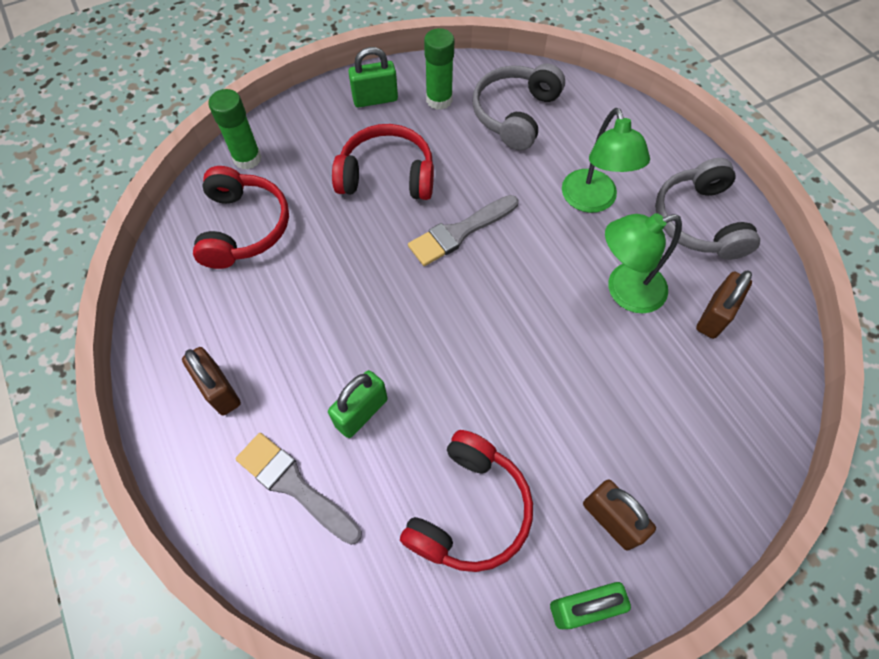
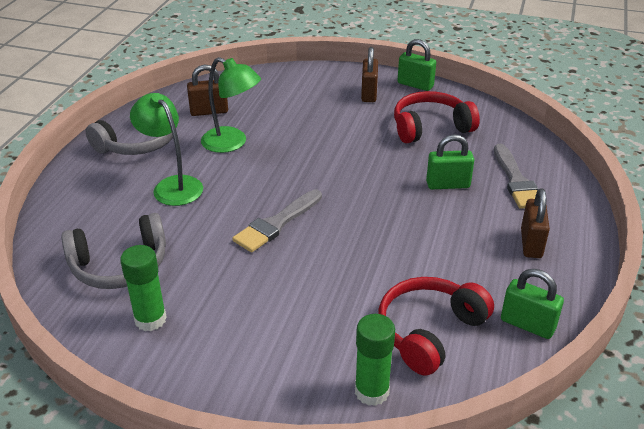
camera: 135 degrees left, 25 degrees down
red headphones [332,124,434,200] -> none
green padlock [348,47,398,108] -> green padlock moved to [501,269,564,339]
grey brush [408,195,518,266] -> grey brush turned 120 degrees clockwise [232,190,322,252]
green lamp [562,108,650,213] -> green lamp turned 75 degrees counterclockwise [130,93,203,206]

